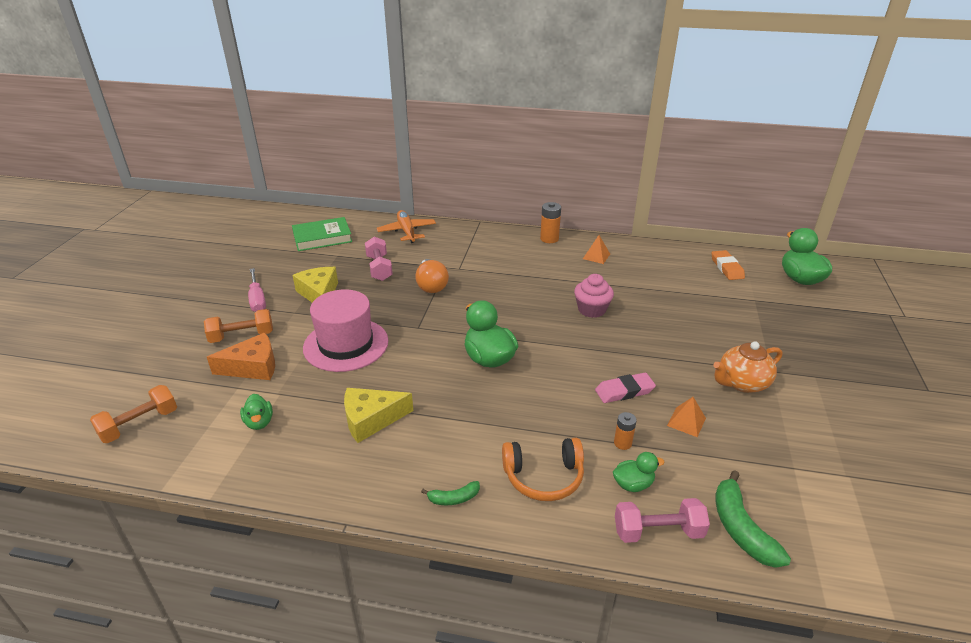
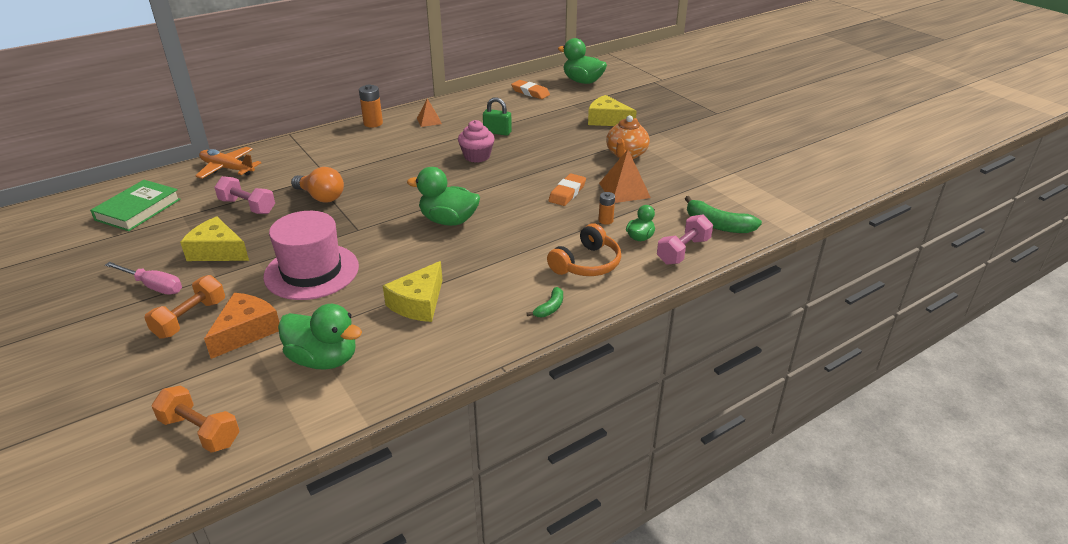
camera: 45 degrees left, 0 degrees up
orange dumbbell [90,385,177,443] -> orange dumbbell turned 60 degrees counterclockwise [152,385,239,453]
green duck [240,394,273,430] -> green duck [278,304,362,369], size x1.81
pink eraser [595,372,656,403] -> orange eraser [548,174,586,206]
orange pyramid [667,397,706,437] -> orange pyramid [599,149,651,203], size x1.63
none -> green padlock [483,97,512,136]
none -> yellow cheese [588,95,637,126]

